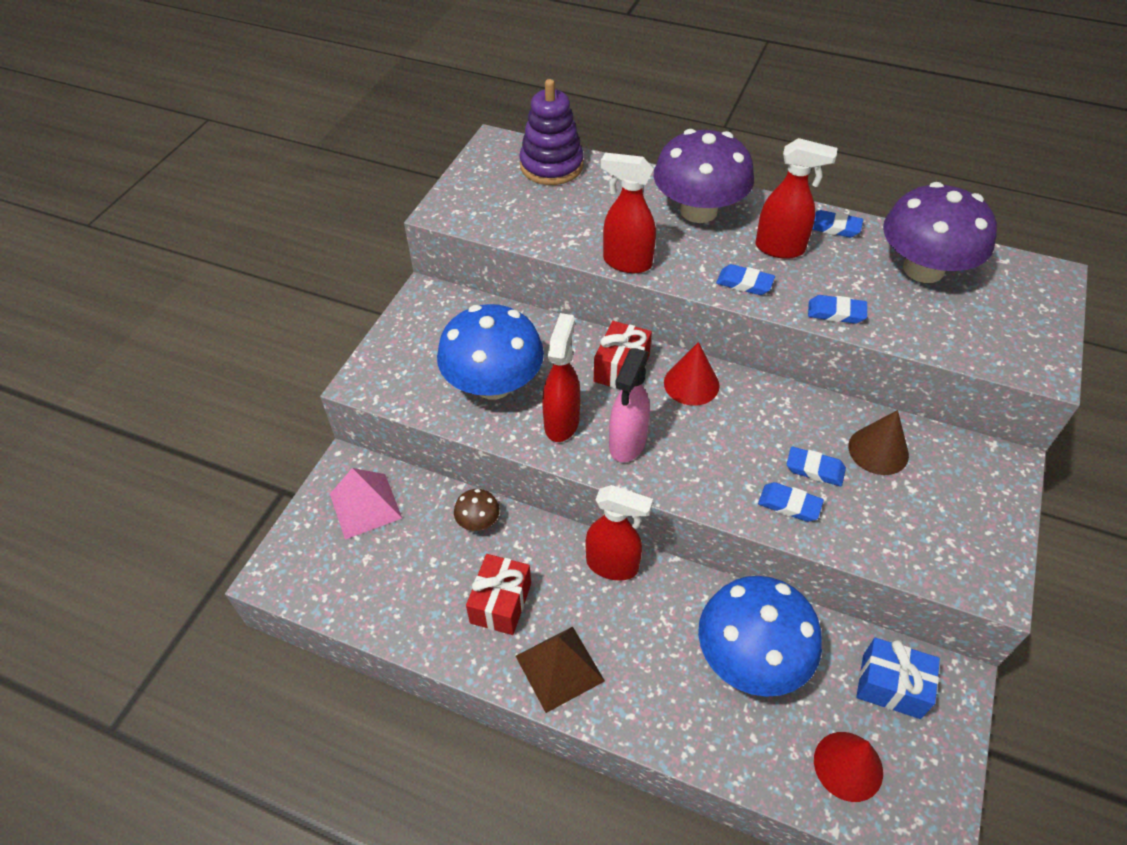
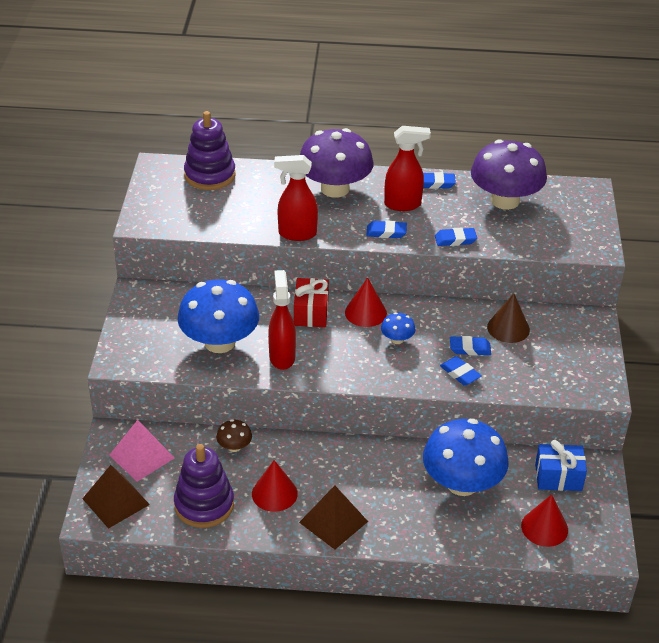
camera: 20 degrees left, 10 degrees down
red gift [466,554,531,635] -> red cone [252,460,298,512]
red spray bottle [586,485,653,581] -> none
pink spray bottle [609,348,650,462] -> none
blue eraser [758,482,824,522] -> blue eraser turned 45 degrees clockwise [440,356,482,386]
none -> brown pyramid [83,465,150,529]
none -> purple stacking toy [174,444,234,528]
none -> blue mushroom [381,312,416,344]

